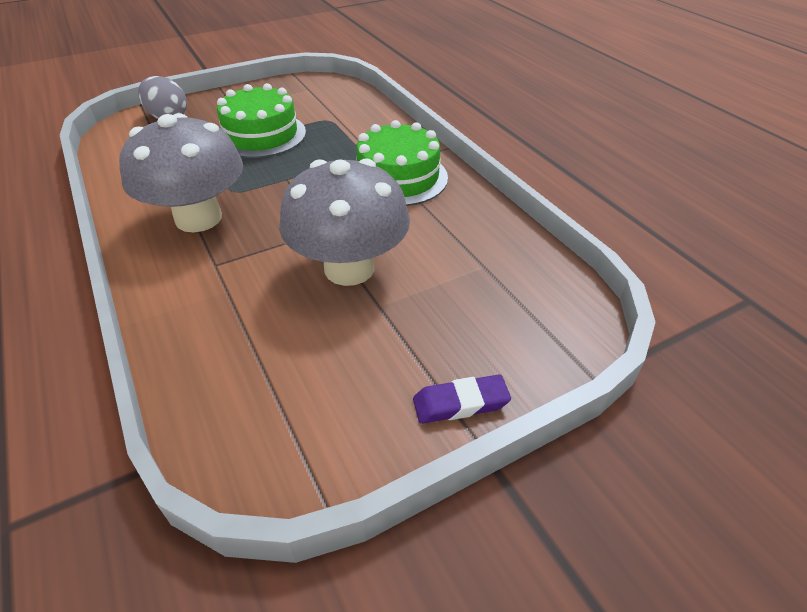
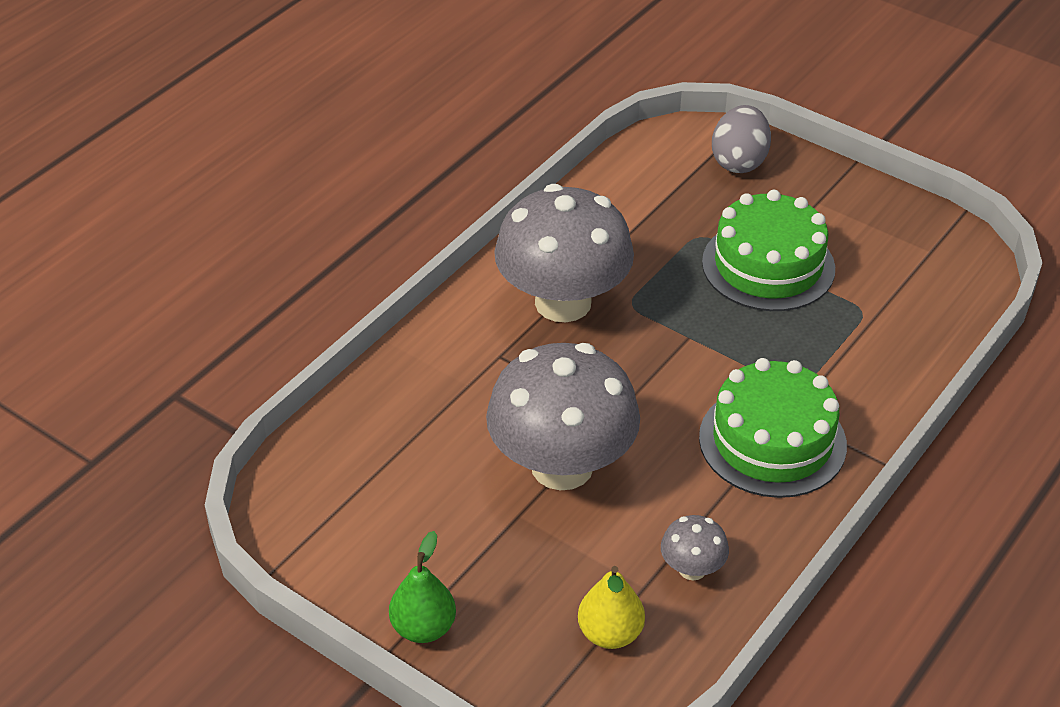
camera: 65 degrees right, 0 degrees up
purple eraser [413,374,511,424] -> green pear [389,531,456,643]
none -> yellow pear [578,566,645,649]
none -> grey mushroom [661,515,729,581]

